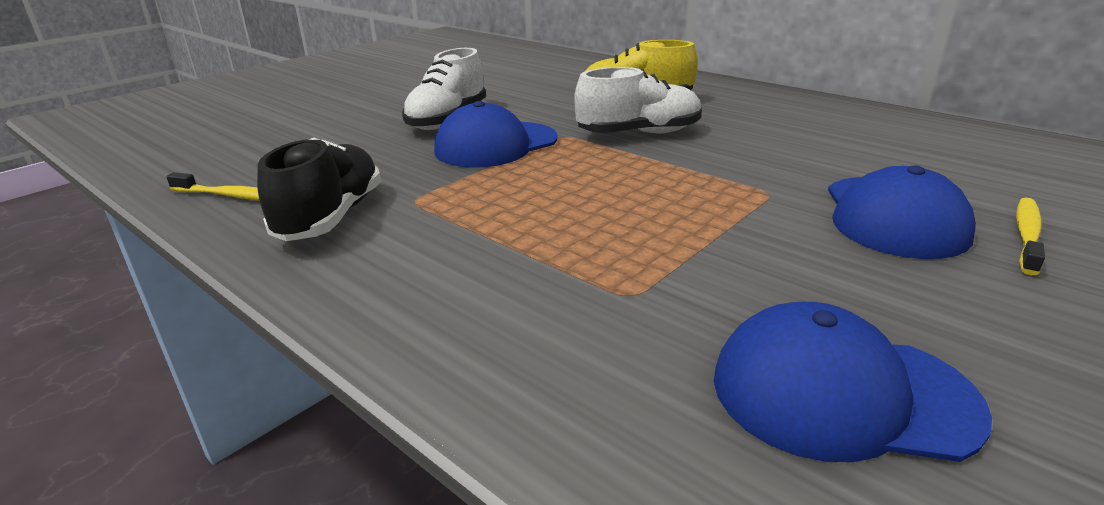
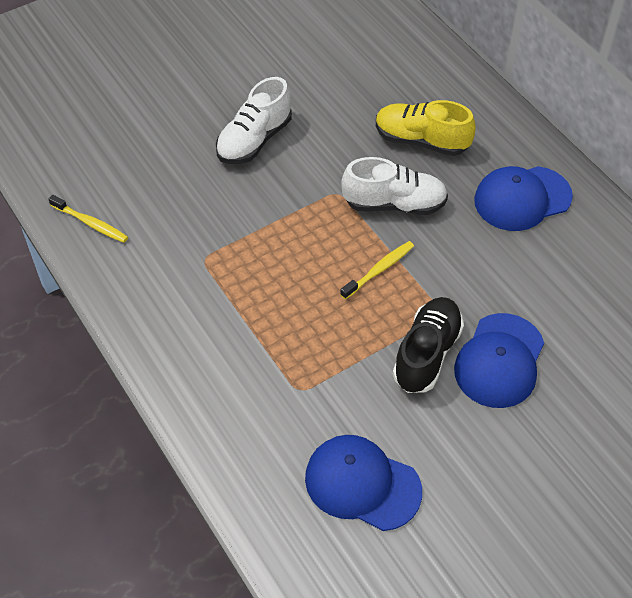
camera: 15 degrees right, 25 degrees up
black shoe [257,138,381,241] -> black shoe moved to [393,297,464,393]
blue cap [434,101,558,167] -> blue cap moved to [474,166,573,231]
yellow toothbrush [1016,198,1045,275] -> yellow toothbrush moved to [340,241,414,299]

